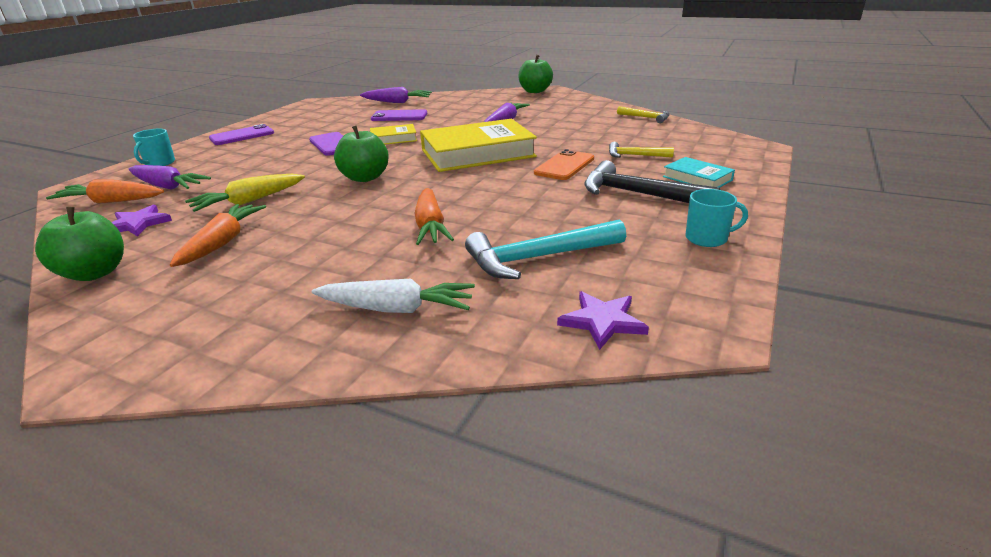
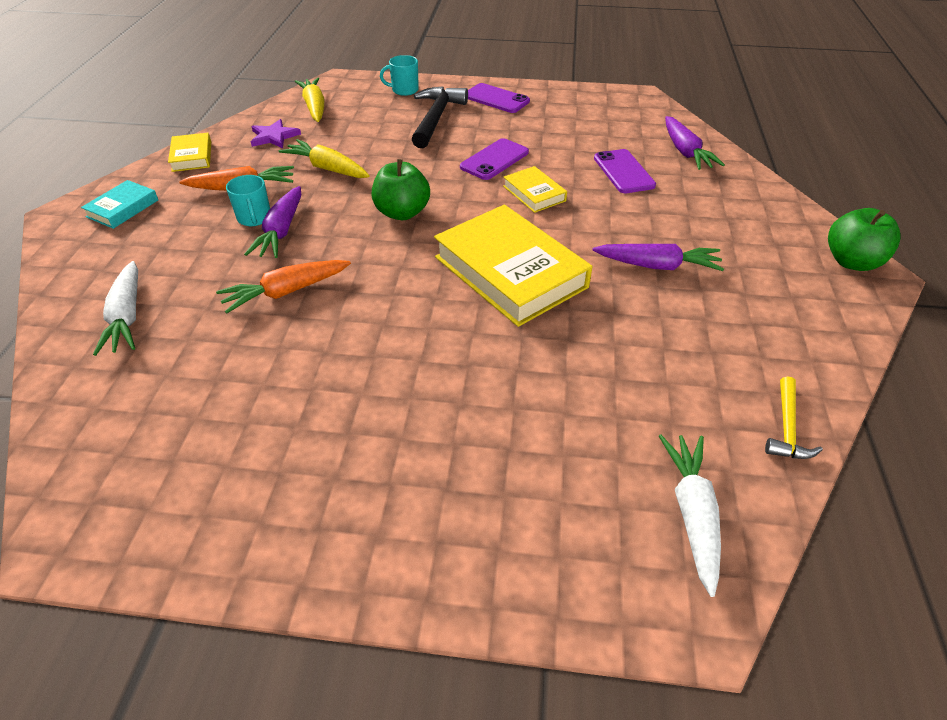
camera: 70 degrees right, 15 degrees up
green apple [35,207,124,281] -> yellow book [168,133,211,172]
orange carrot [46,179,164,204] -> yellow carrot [295,78,325,122]
purple carrot [128,165,211,190] -> purple carrot moved to [244,186,301,258]
turquoise hammer [465,219,626,279] -> none
orange phone [534,149,594,180] -> none
purple star [557,291,649,350] -> none
black hammer [584,160,720,203] -> black hammer moved to [412,86,468,148]
yellow hammer [609,142,674,158] -> none
turquoise book [663,157,735,187] -> turquoise book moved to [81,180,158,229]
turquoise mug [685,189,748,247] -> turquoise mug moved to [226,175,270,226]
none -> white carrot [659,434,721,597]

